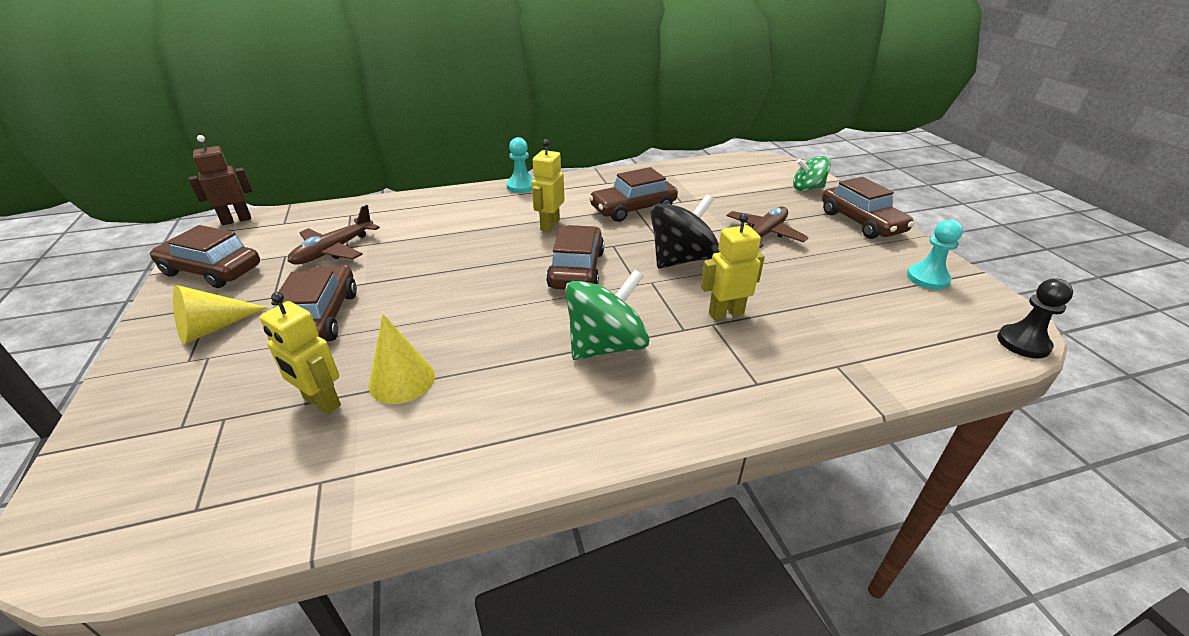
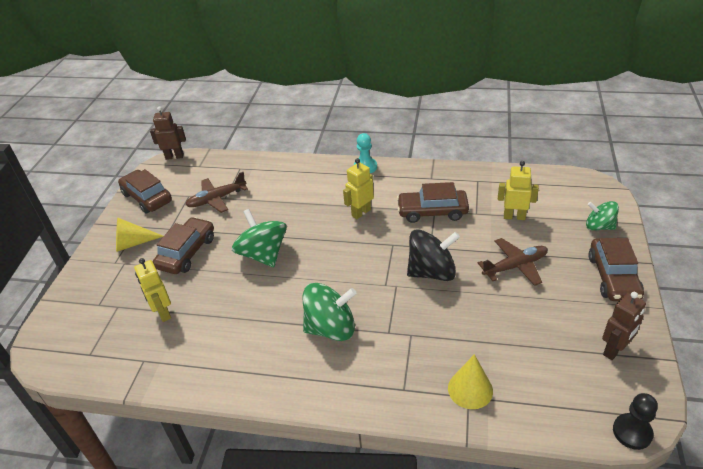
camera: 30 degrees right, 5 degrees up
yellow cone [369,314,435,404] -> yellow cone moved to [448,354,493,409]
brown car [546,225,604,290] -> none
yellow robot [701,213,765,320] -> yellow robot moved to [498,161,539,220]
turquoise pawn [907,219,963,290] -> brown robot [602,292,646,360]
none -> green spinning top [232,209,287,267]

